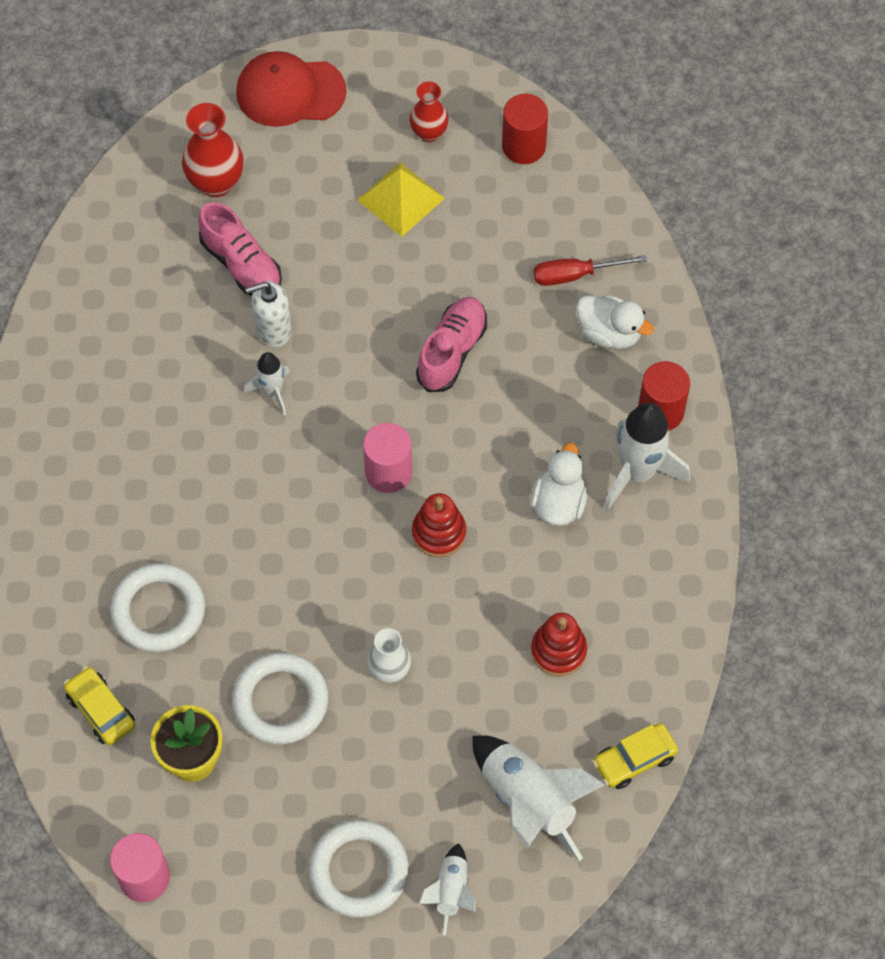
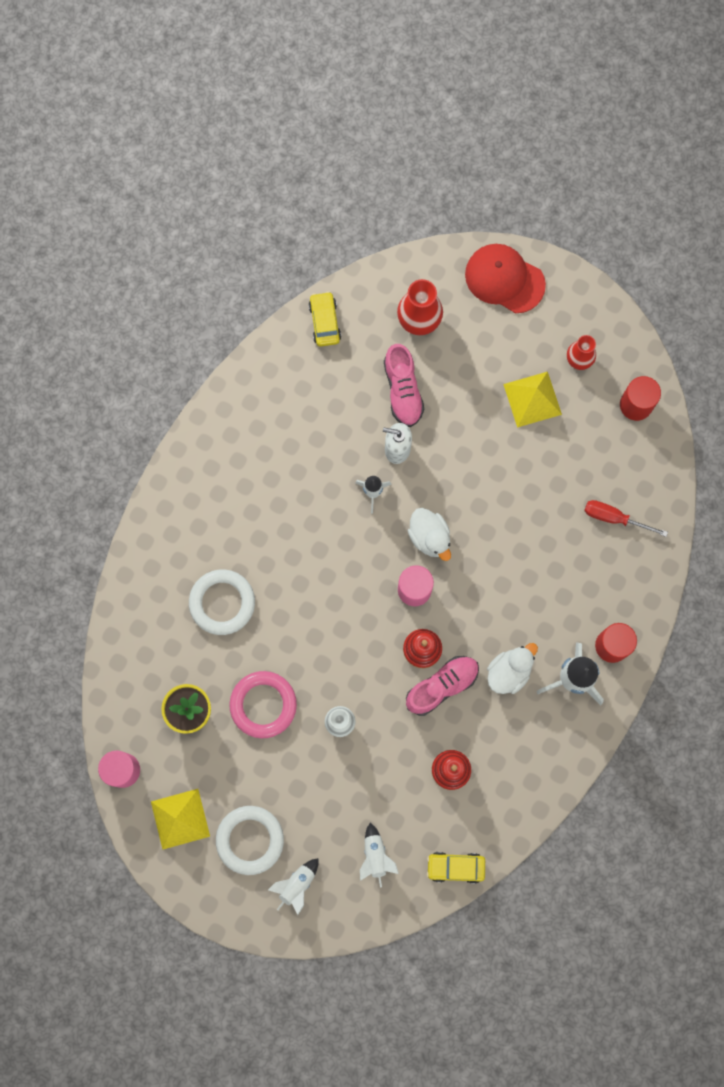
camera: 30 degrees right, 15 degrees up
yellow car [64,667,135,745] -> yellow car moved to [308,291,341,347]
white ring [232,653,329,745] -> pink ring [229,671,297,739]
pink shoe [416,297,487,392] -> pink shoe moved to [406,656,479,716]
white rocket [473,735,606,861] -> white rocket [360,823,399,888], size x0.56
white duck [576,295,654,349] -> white duck moved to [408,508,451,561]
none -> yellow pyramid [151,789,210,850]

